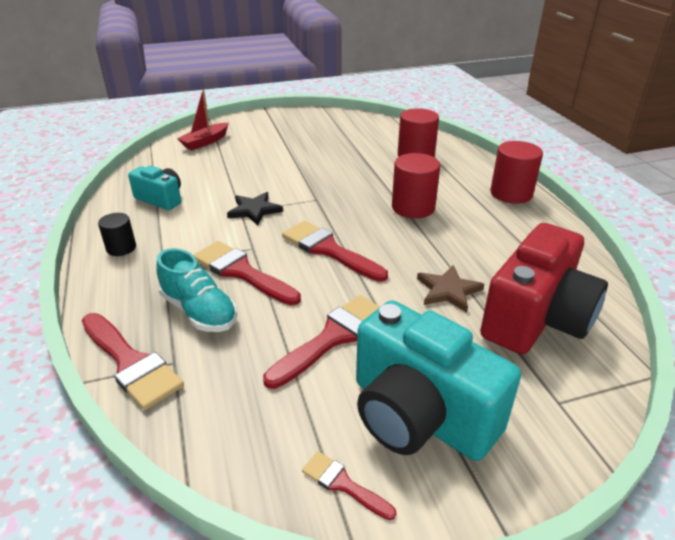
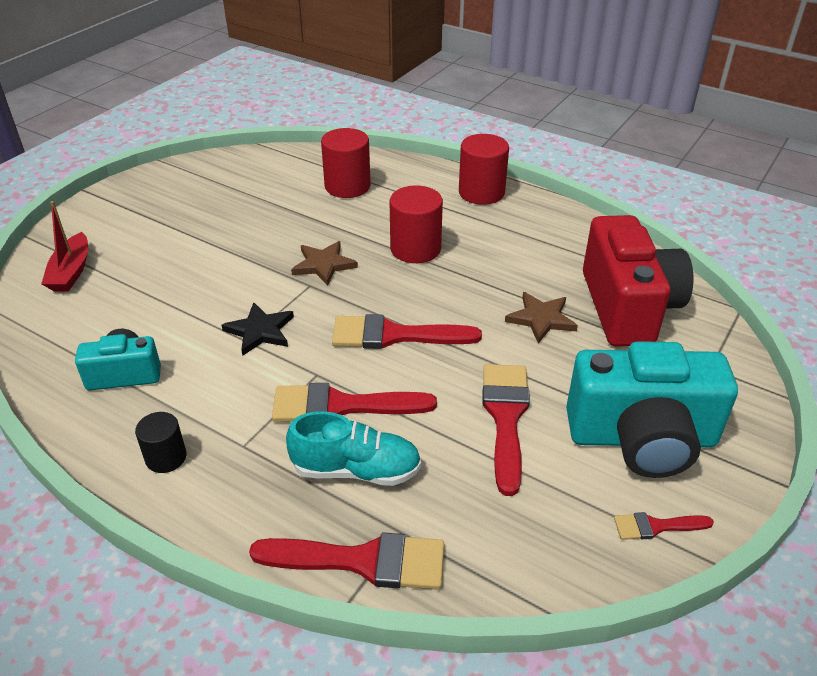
camera: 40 degrees left, 5 degrees up
none -> brown star [291,241,358,286]

